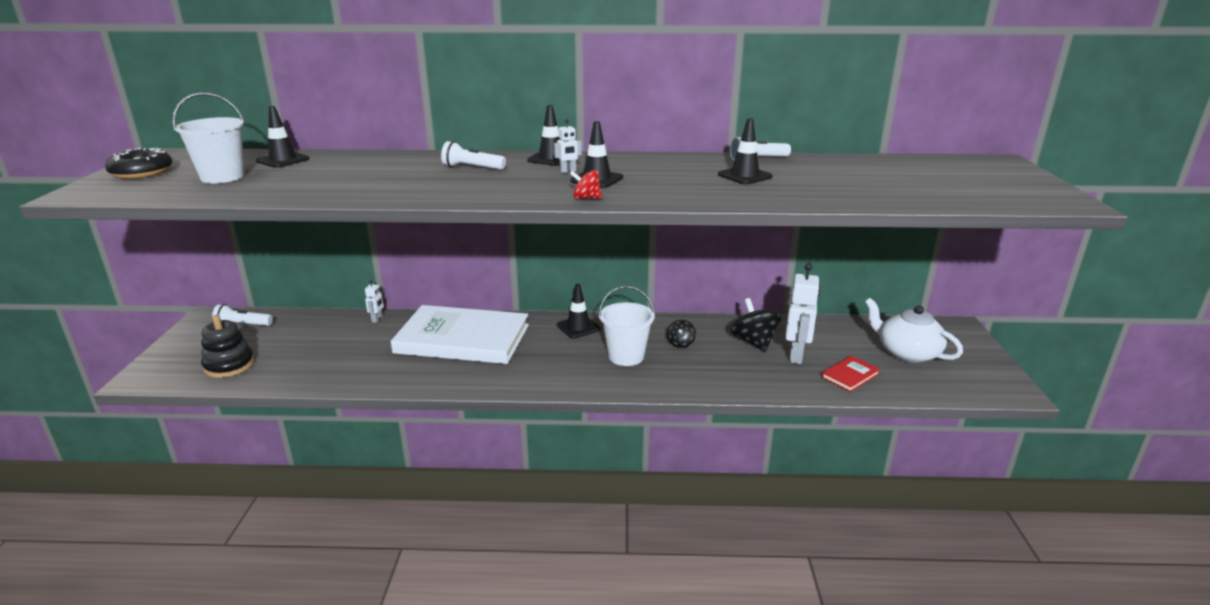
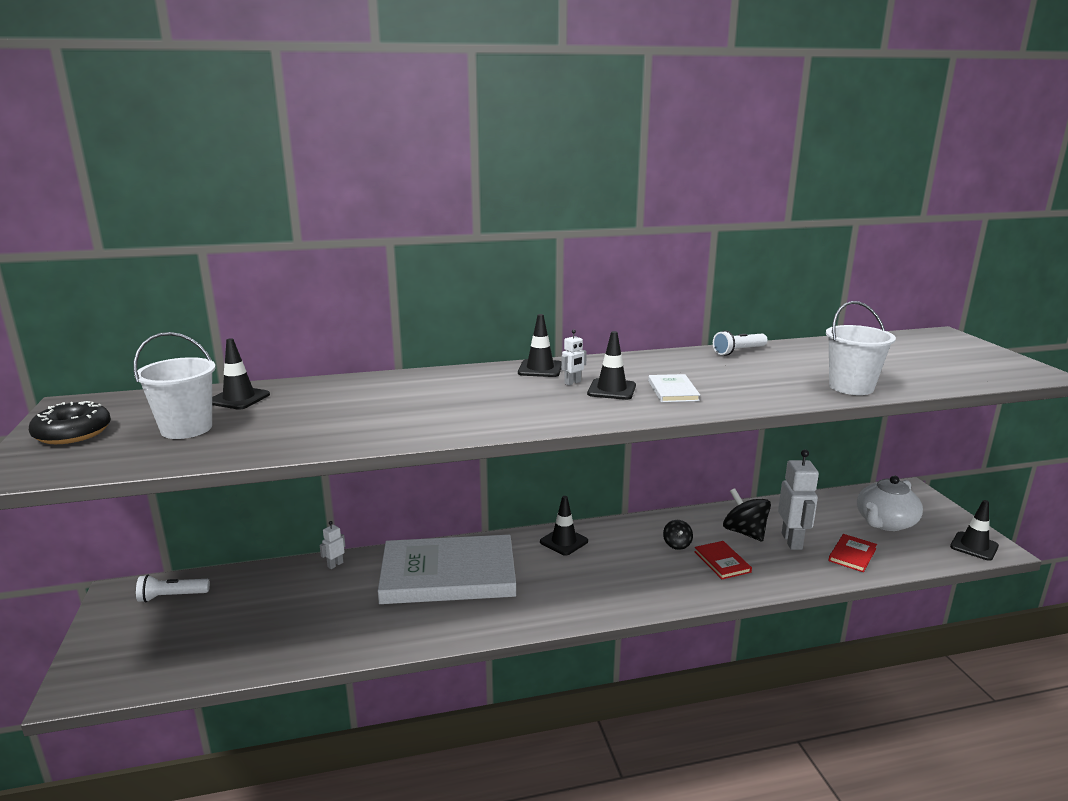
camera: 15 degrees left, 5 degrees down
black stacking toy [201,315,254,378] -> none
white robot [365,280,383,323] -> white robot turned 135 degrees counterclockwise [320,521,345,569]
white flashlight [441,141,506,170] -> none
red spinning top [570,170,602,199] -> none
white bucket [598,286,655,366] -> white bucket moved to [826,301,896,395]
black traffic cone [718,118,773,184] -> black traffic cone moved to [950,500,999,561]
white teapot [865,298,963,363] -> white teapot turned 75 degrees counterclockwise [857,476,923,531]
none -> white book [648,374,700,402]
none -> red book [694,541,752,579]

